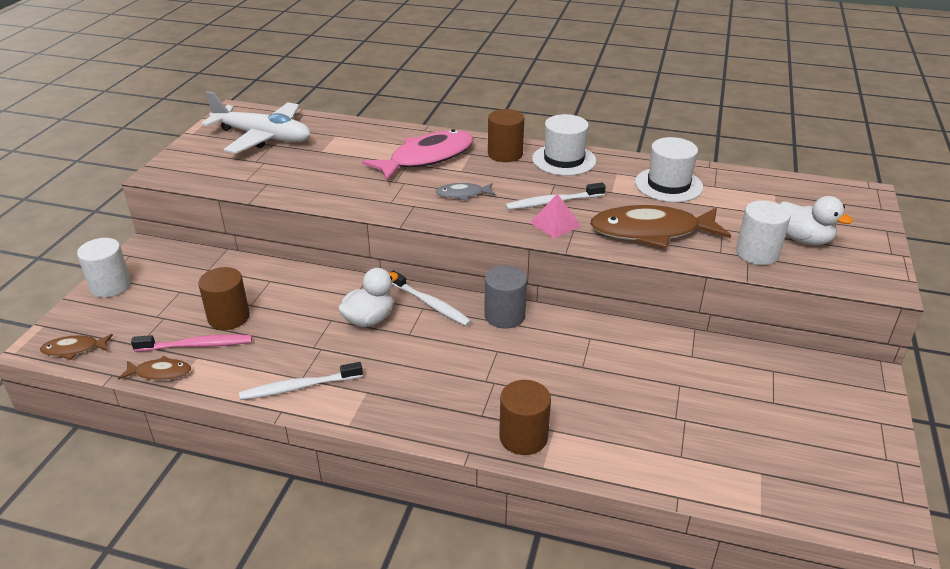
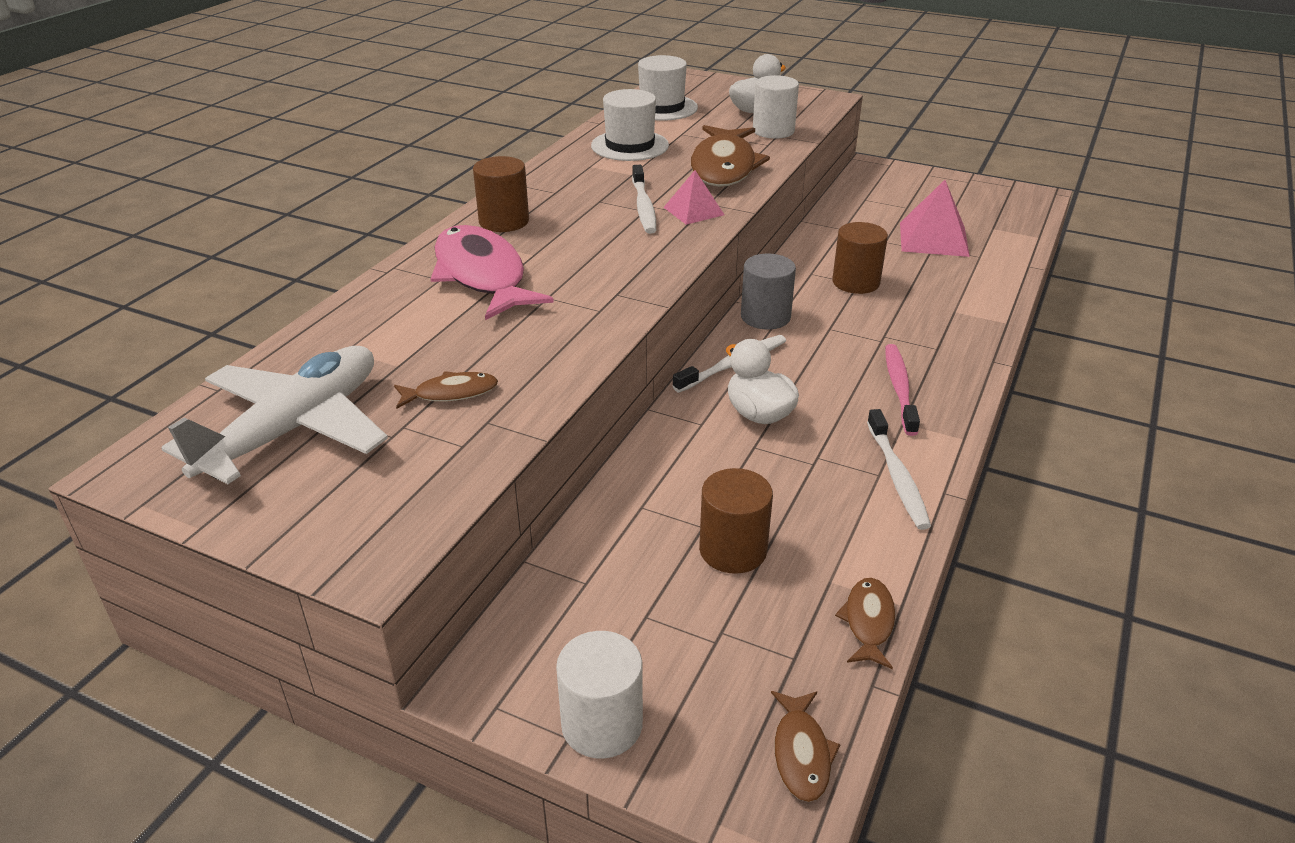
camera: 80 degrees left, 0 degrees up
pink toothbrush [131,334,252,352] -> pink toothbrush moved to [885,344,920,436]
grey fish [436,183,496,201] -> none
brown cylinder [499,380,551,455] -> brown cylinder moved to [832,222,888,294]
white hat [532,114,596,176] -> white hat moved to [638,55,698,121]
none -> brown fish [394,371,498,409]
none -> pink pyramid [900,180,970,257]

